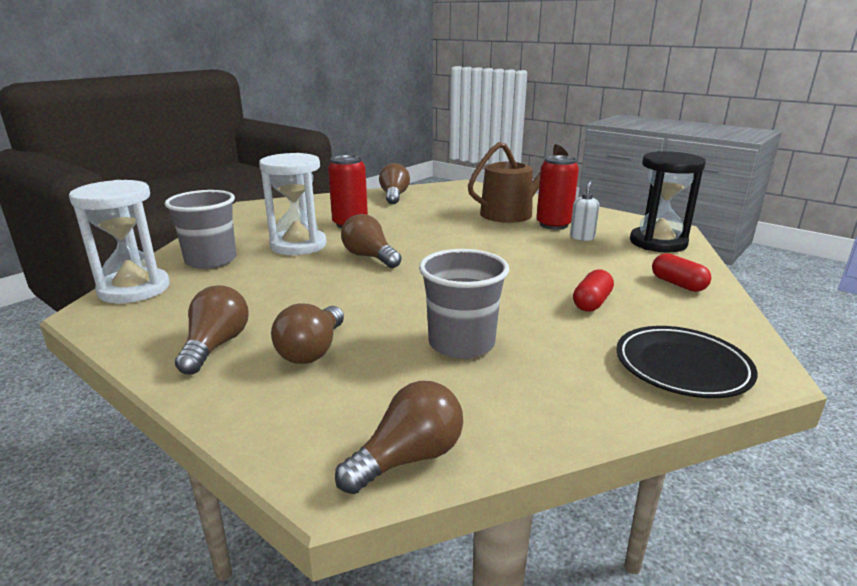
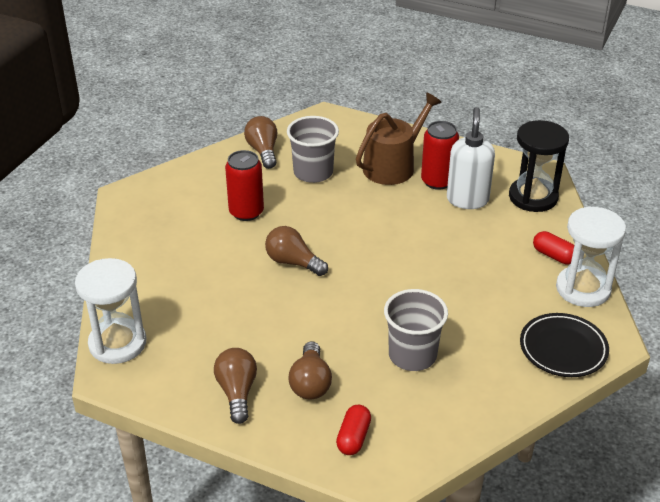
camera: 15 degrees left, 15 degrees up
grey cup [165,190,236,269] -> grey cup moved to [287,116,339,183]
white hourglass [259,153,327,255] -> white hourglass moved to [556,206,626,307]
brown light bulb [335,381,463,494] -> none
white soap dispenser [570,180,599,241] -> white soap dispenser [447,107,495,209], size x1.87
red capsule [573,269,614,312] -> red capsule moved to [336,405,371,455]

